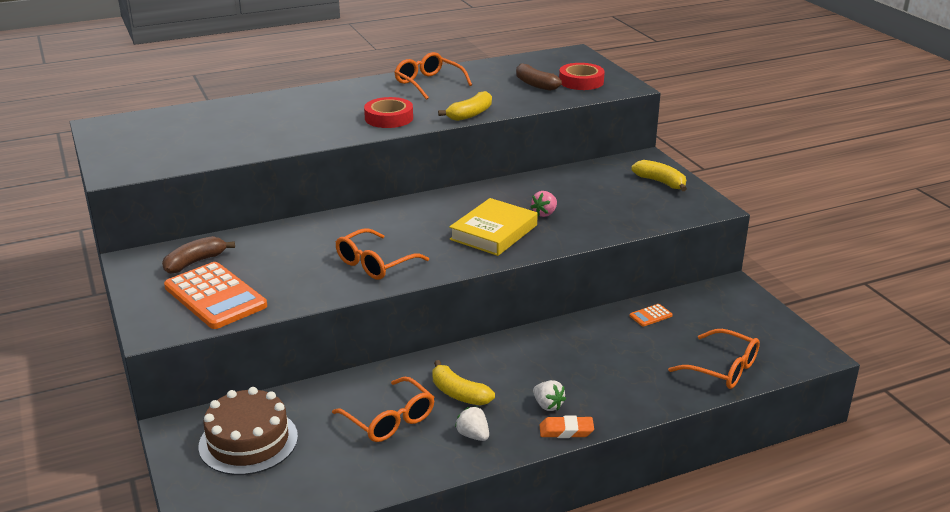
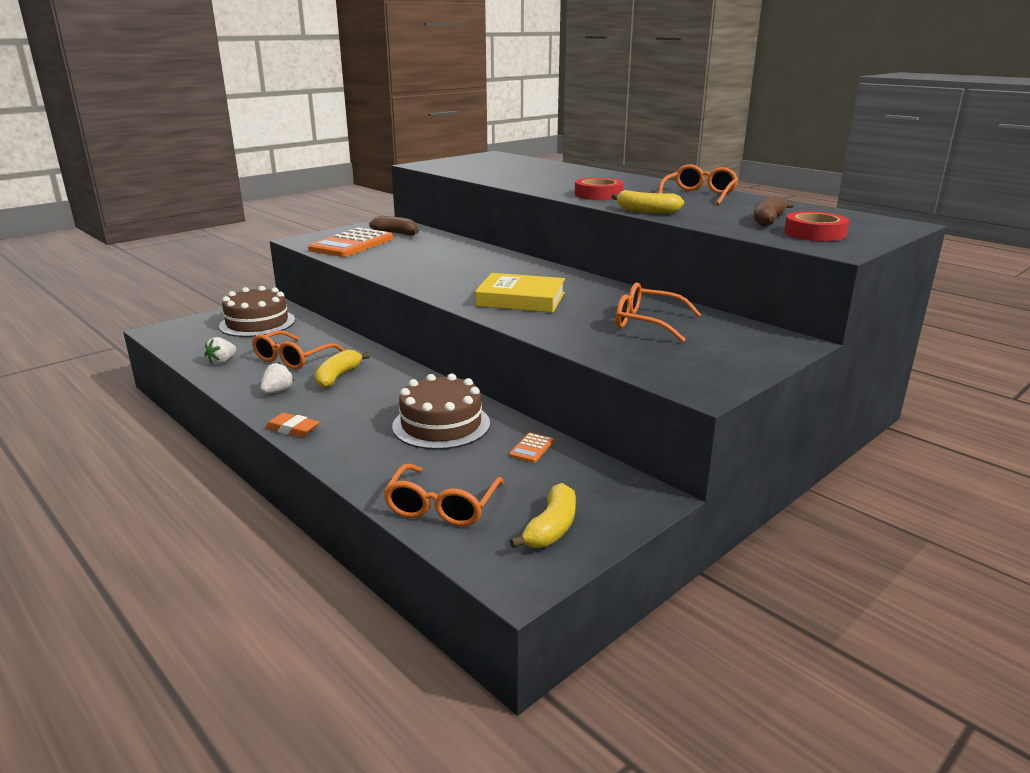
camera: 70 degrees right, 5 degrees down
orange glasses [336,228,429,280] -> orange glasses moved to [616,283,701,342]
pink strawberry [530,191,557,217] -> none
white strawberry [533,380,566,411] -> white strawberry moved to [204,337,236,365]
orange eraser [540,416,594,438] -> orange eraser turned 45 degrees counterclockwise [265,413,320,437]
orange calculator [630,304,673,327] -> orange calculator turned 105 degrees counterclockwise [509,433,553,463]
yellow banana [631,160,687,191] -> yellow banana moved to [510,483,576,548]
none -> brown cake [392,373,490,450]

